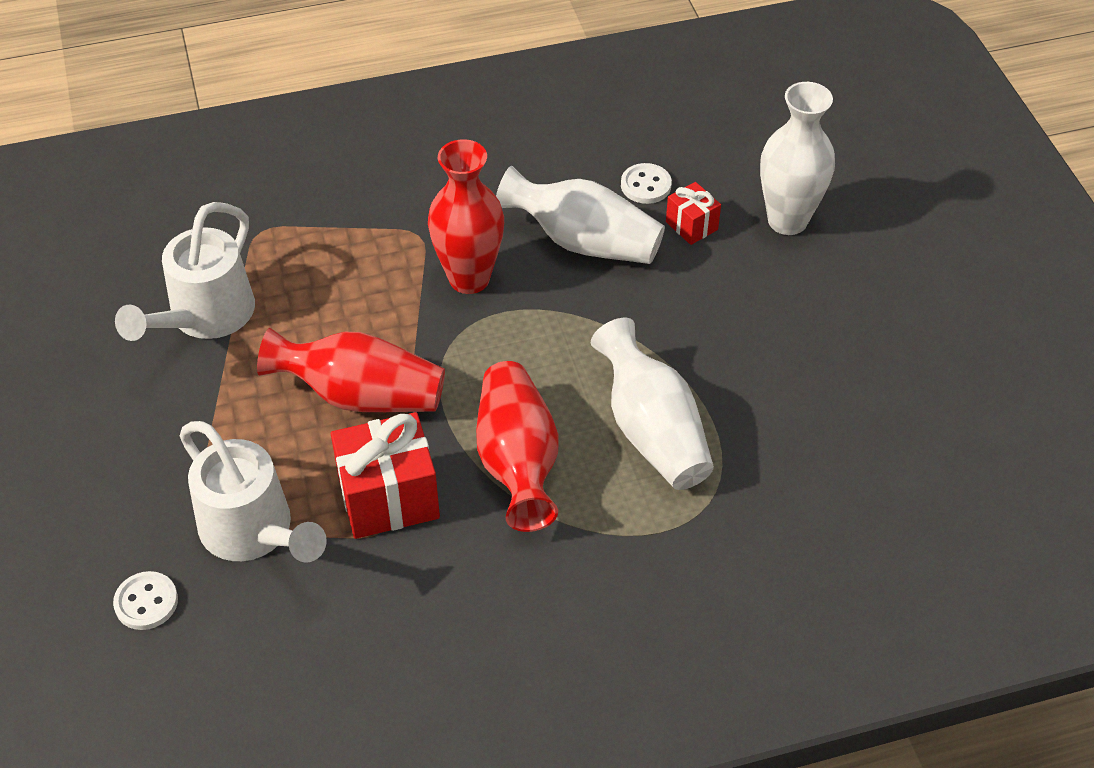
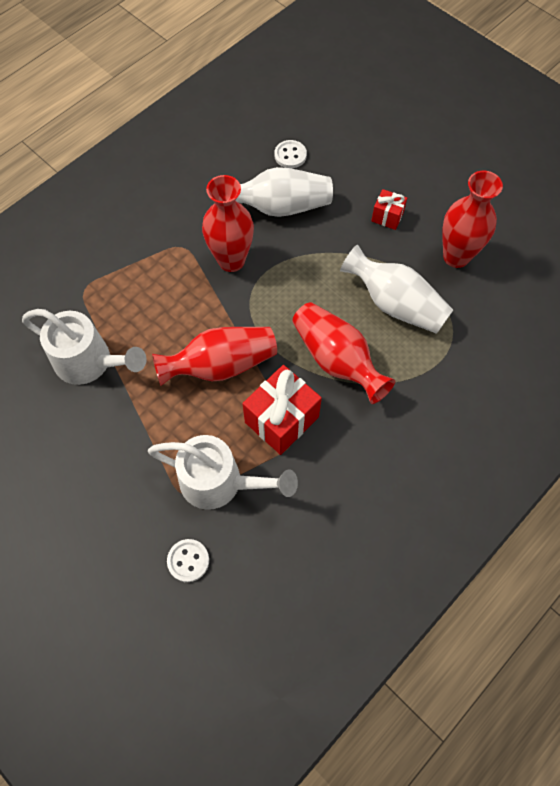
camera: 30 degrees left, 15 degrees up
white watering can [115,202,255,341] -> white watering can turned 60 degrees counterclockwise [22,309,147,385]
red gift [666,182,721,245] -> red gift moved to [371,189,407,230]
white vase [760,82,835,235] -> none
none -> red vase [442,171,503,268]

